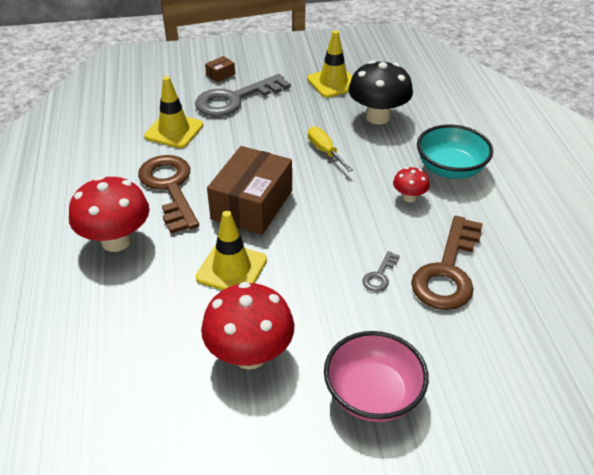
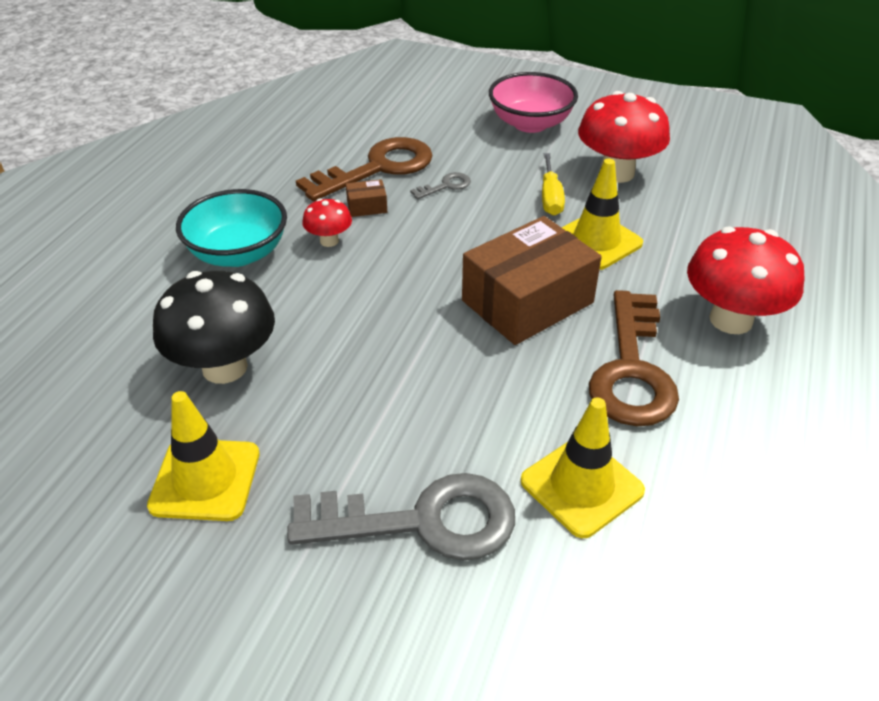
camera: 150 degrees left, 0 degrees up
brown box [205,56,235,82] -> brown box moved to [346,179,387,217]
yellow screwdriver [308,127,353,172] -> yellow screwdriver moved to [542,153,565,216]

